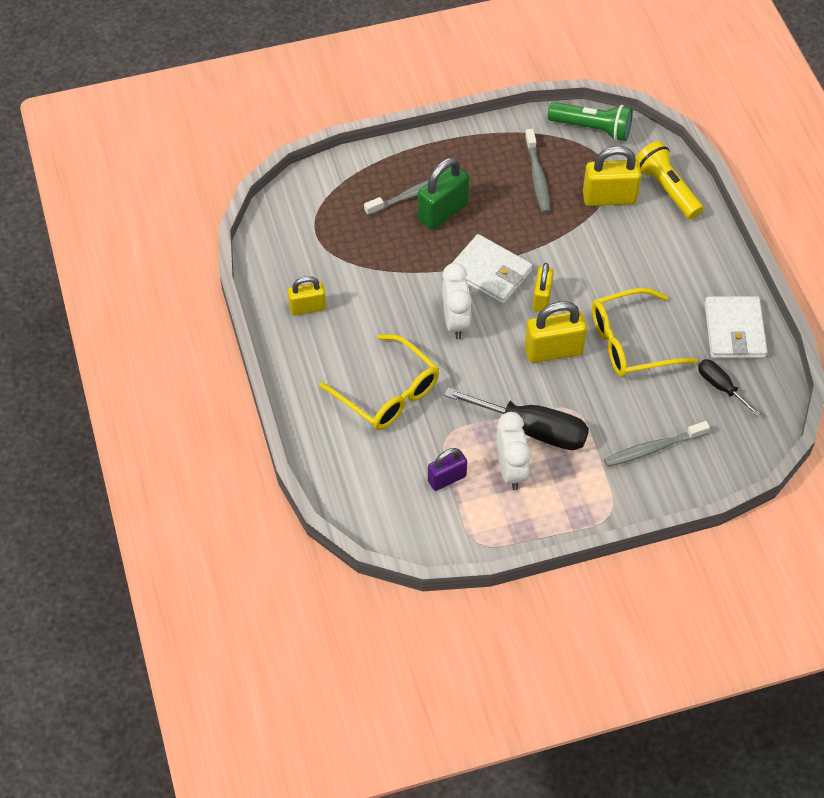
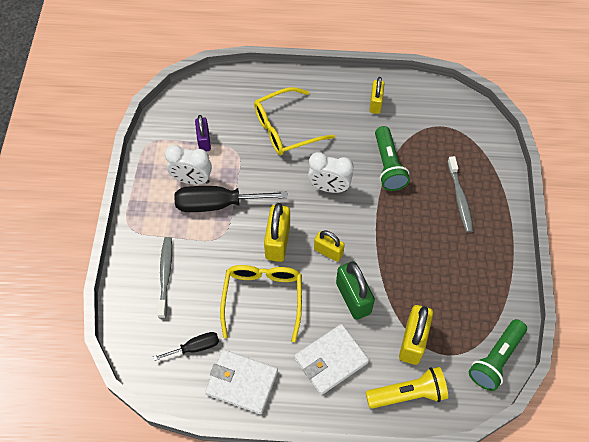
camera: 110 degrees right, 5 degrees up
green padlock [418,157,469,230] -> green padlock moved to [336,261,375,320]
black screwdriver [444,388,589,450] -> black screwdriver turned 45 degrees clockwise [174,186,288,212]
white wallet [452,234,533,304] -> white wallet moved to [294,324,369,395]
grey toothbrush [525,129,550,213] -> none
none -> green flashlight [375,126,410,191]

